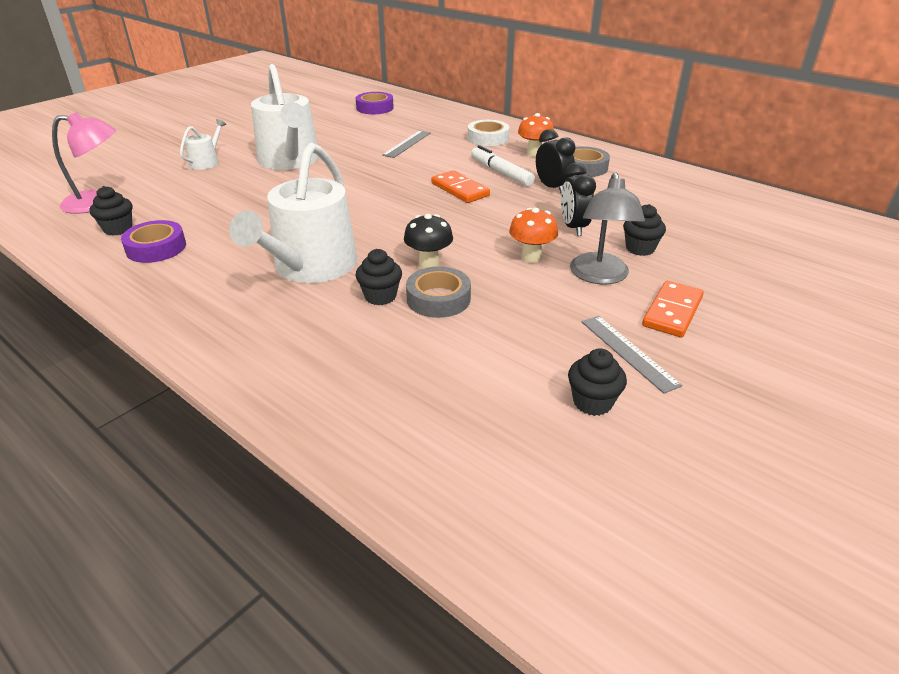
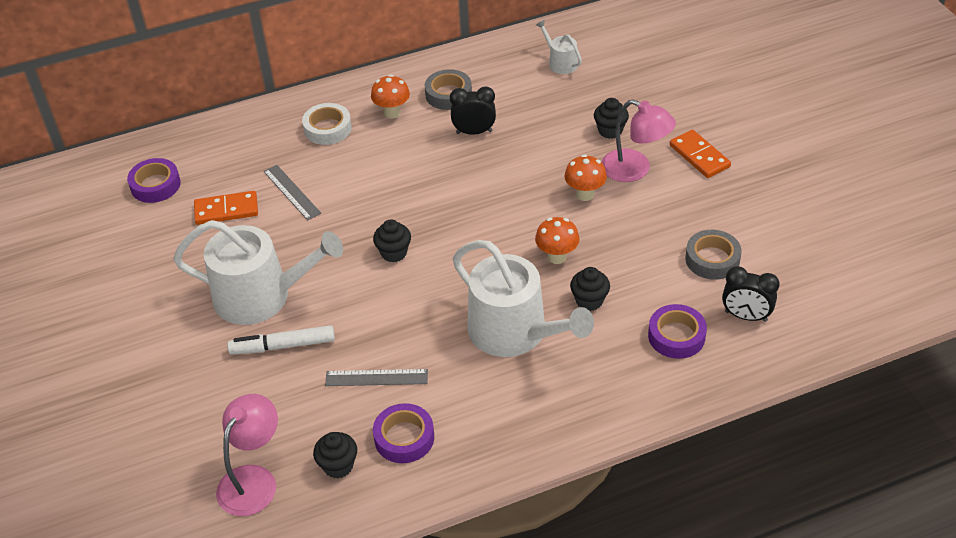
camera: 60 degrees left, 10 degrees up
white watering can [180,119,226,170] -> white watering can moved to [536,20,582,74]
black mushroom [404,214,453,269] -> orange mushroom [535,217,579,264]
grey tape [406,267,471,318] -> grey tape moved to [685,230,742,280]
orange domino [431,170,490,203] -> orange domino moved to [194,191,258,225]
white marker [471,145,535,186] -> white marker moved to [227,325,335,355]
black clock [561,163,596,236] -> black clock moved to [722,266,780,322]
black cupcake [568,348,627,416] -> black cupcake moved to [373,219,411,262]
grey lamp [570,172,645,284] -> pink lamp [602,100,676,182]
grey ruler [582,316,682,394] -> grey ruler moved to [325,369,428,386]
none -> purple tape [648,304,707,359]

